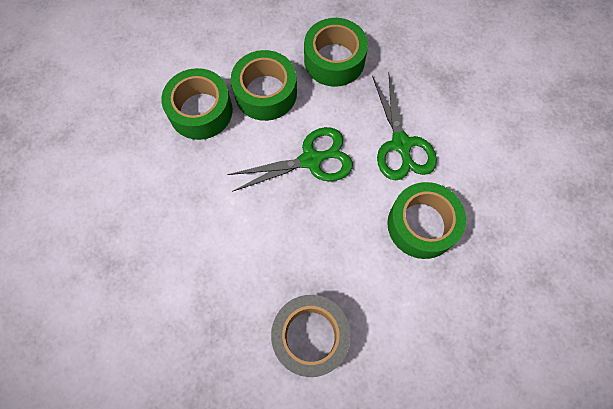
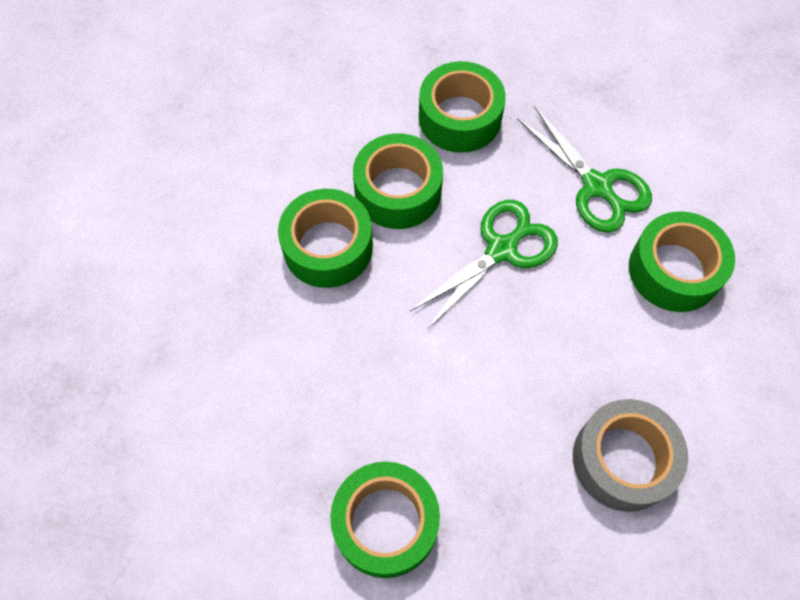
camera: 25 degrees left, 5 degrees down
none -> green tape [330,462,440,578]

